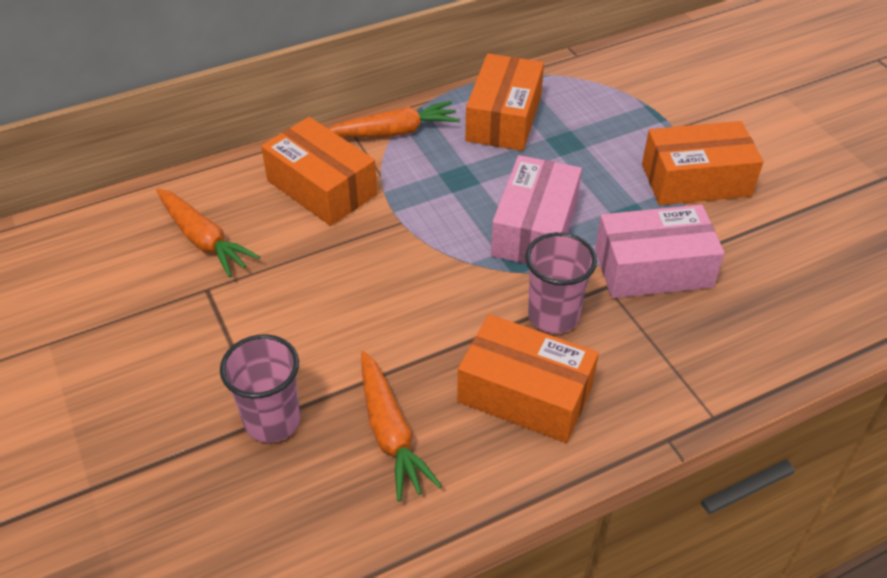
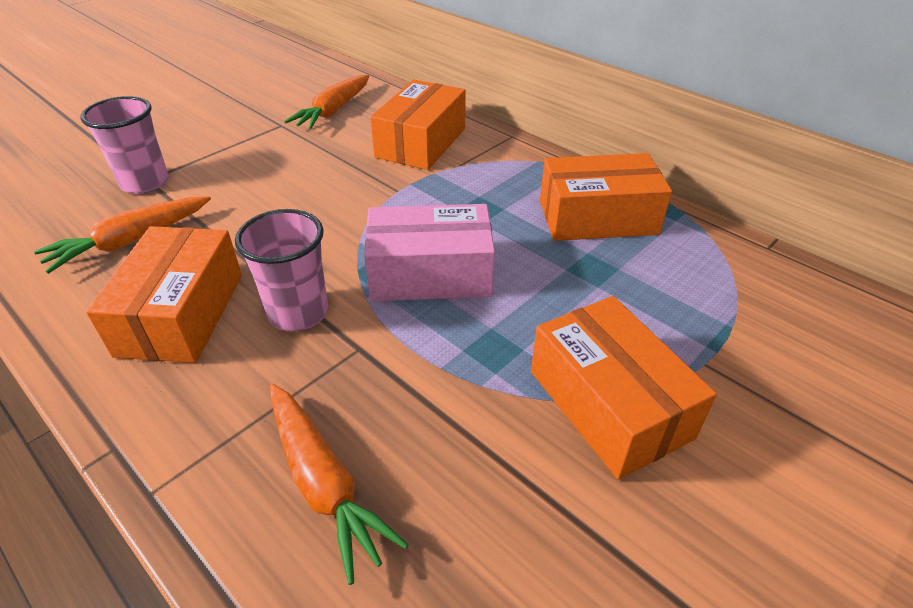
camera: 70 degrees right, 5 degrees down
orange carrot [328,101,460,137] -> orange carrot moved to [270,384,409,585]
pink box [595,205,725,298] -> none

